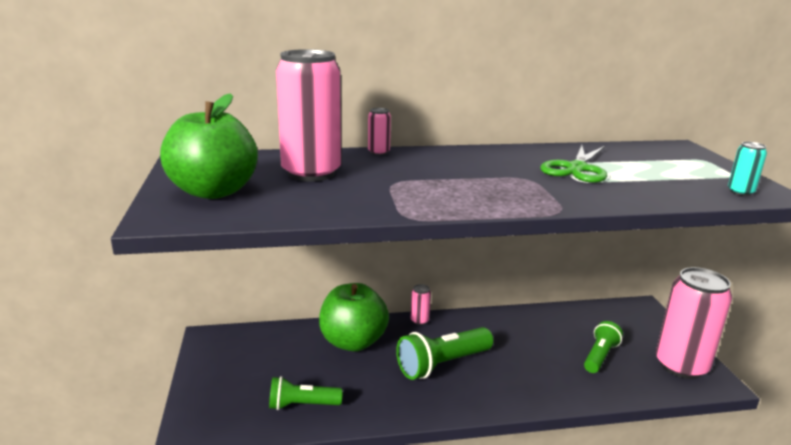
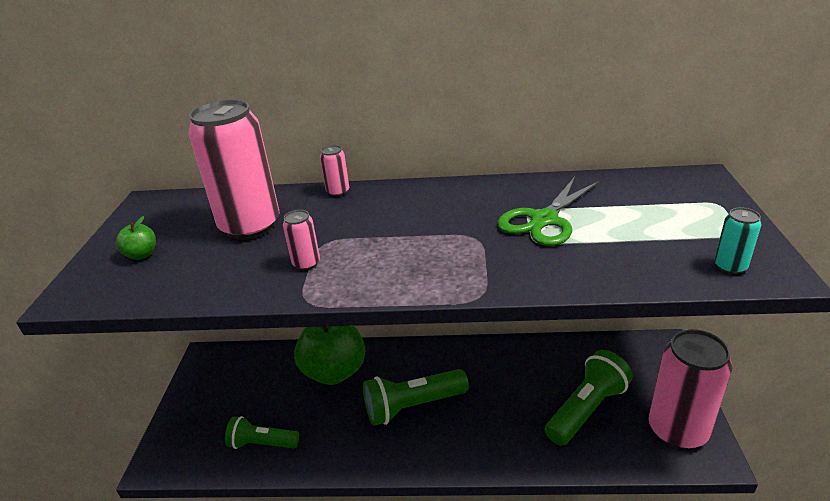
camera: 15 degrees right, 10 degrees up
green apple [160,93,258,199] -> green apple [116,216,156,260], size x0.41
pink can [410,284,431,325] -> pink can moved to [283,210,320,270]
green flashlight [584,321,623,373] -> green flashlight [545,350,633,446], size x1.55

